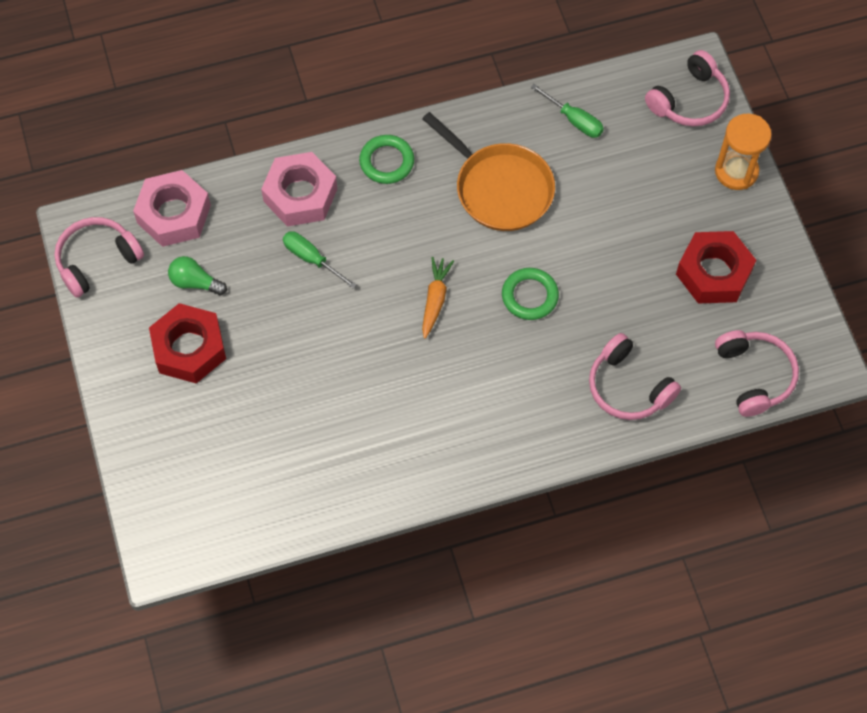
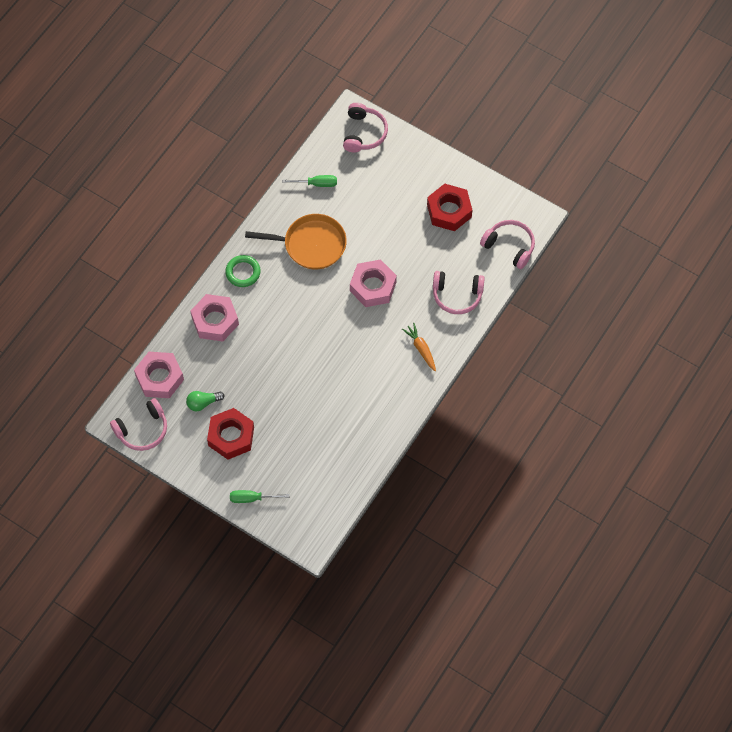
camera: 40 degrees left, 0 degrees up
pink headphones [54,217,144,298] -> pink headphones turned 135 degrees counterclockwise [110,398,167,451]
green screwdriver [283,231,357,289] -> green screwdriver moved to [230,490,289,503]
orange carrot [422,257,454,339] -> orange carrot moved to [402,323,436,371]
green ring [502,268,559,320] -> pink nut [350,259,397,307]
orange hourglass [715,114,772,190] -> none

